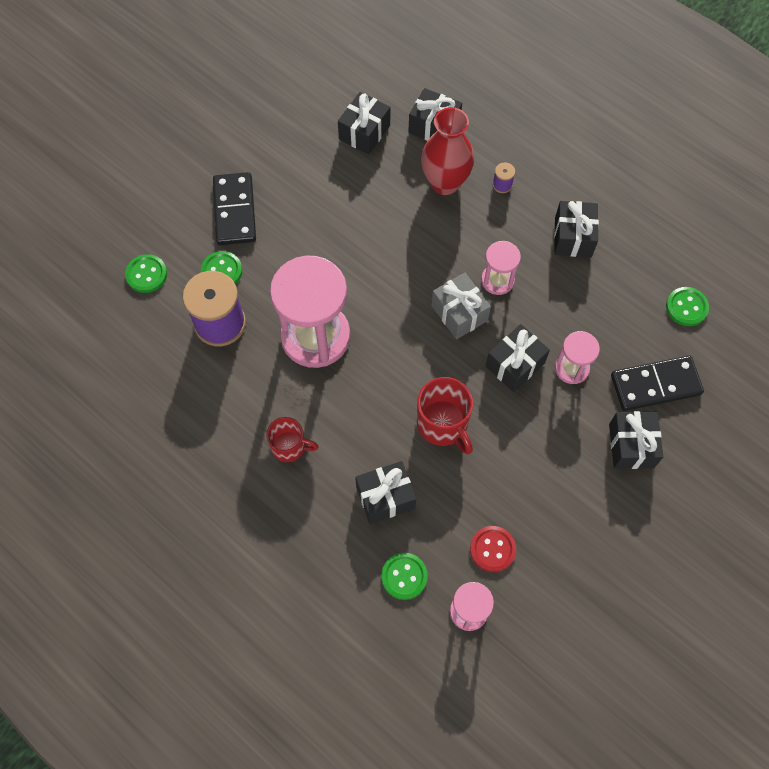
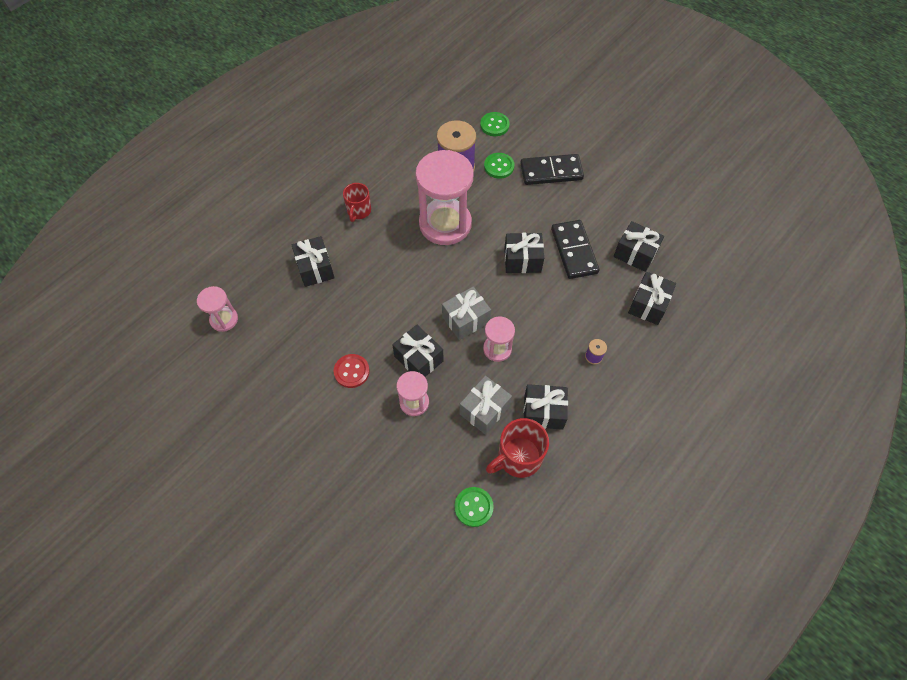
camera: 90 degrees right, 5 degrees down
green button [381,553,428,600] -> none
red mug [417,377,473,454] -> red mug moved to [486,418,549,478]
red vase [421,107,474,195] -> none
red button [470,526,516,572] -> red button moved to [333,354,370,388]
black gift [609,411,663,469] -> black gift moved to [504,233,544,273]
black domino [611,356,704,411] -> black domino moved to [551,220,599,279]
none -> grey gift [459,376,512,435]

